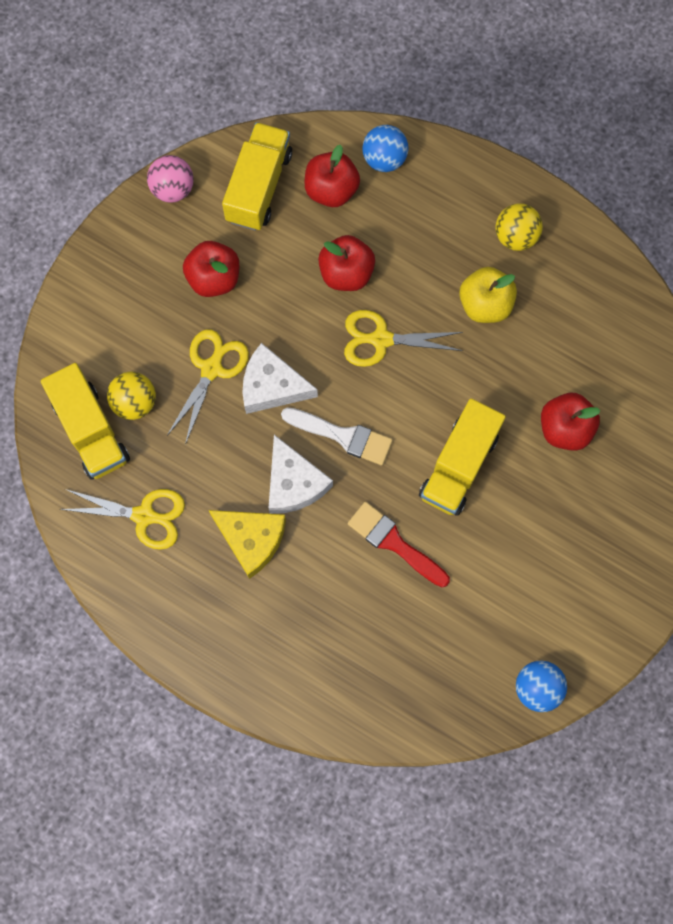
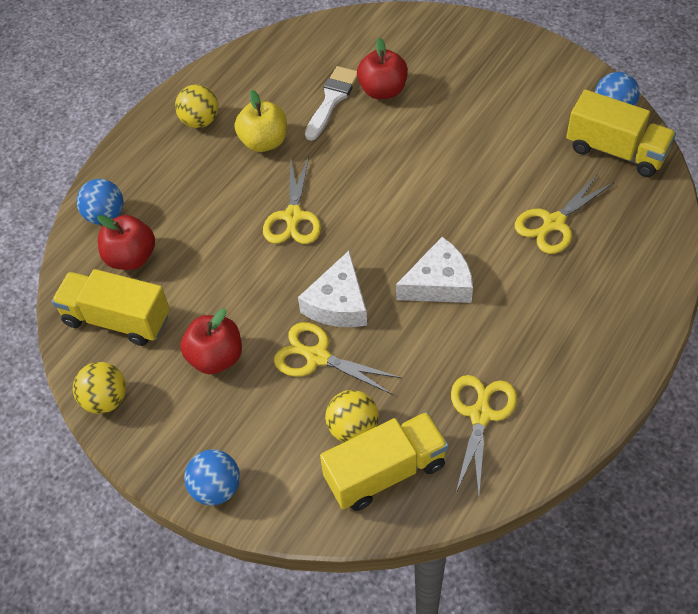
camera: 85 degrees left, 20 degrees down
pink ball [147,155,194,203] -> yellow ball [73,362,126,414]
yellow cheese [209,510,286,579] -> none
white brush [281,407,393,465] -> white brush moved to [305,66,357,141]
red apple [318,235,375,291] -> none
red brush [348,502,450,587] -> none
yellow truck [419,398,506,516] -> yellow truck moved to [566,90,676,177]
none -> blue ball [184,449,240,505]
none -> yellow scissors [515,174,614,254]

